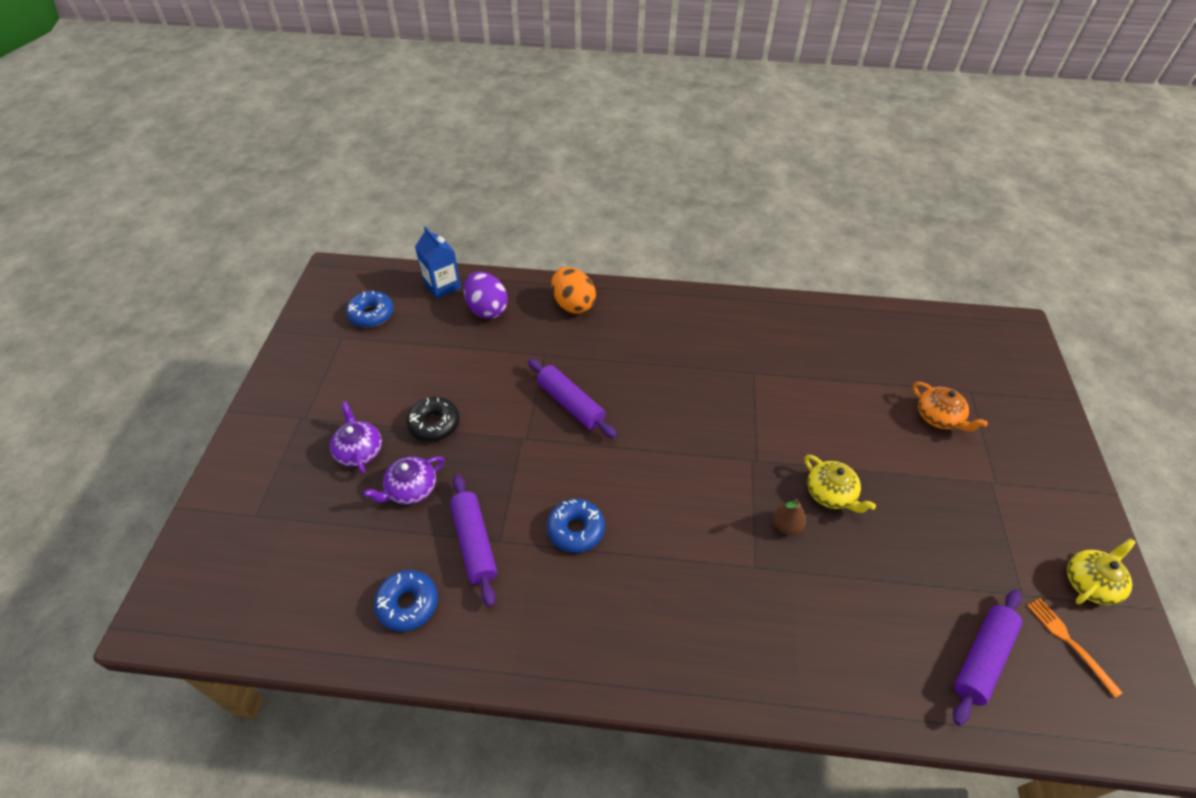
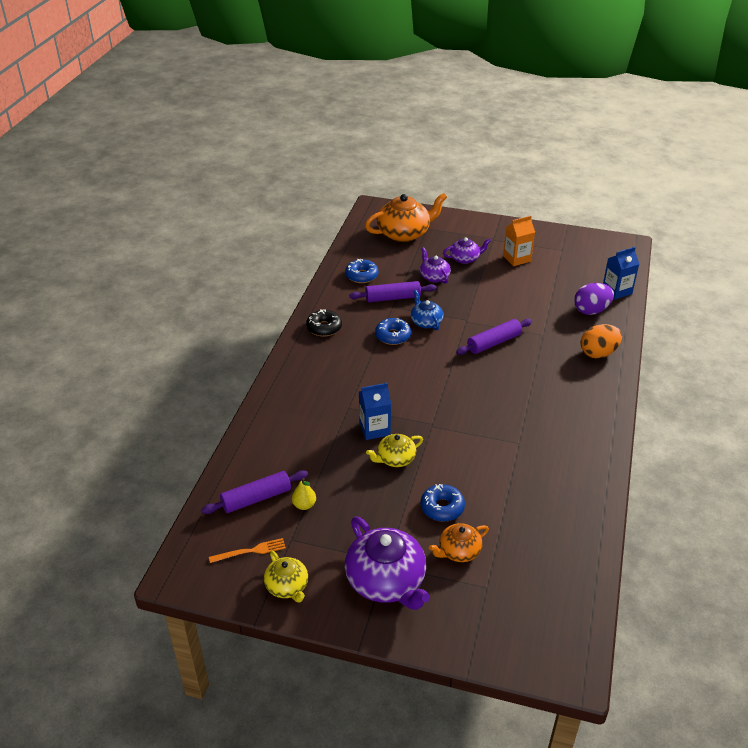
camera: 100 degrees right, 10 degrees down
blue donut [346,291,394,327] -> blue donut moved to [421,484,465,522]
black donut [406,397,460,441] -> black donut moved to [306,309,342,337]
brown pear [773,499,806,535] -> blue carton [359,383,391,440]
purple rolling pin [953,590,1022,726] -> purple rolling pin turned 75 degrees counterclockwise [201,470,308,514]
none -> yellow pear [292,478,316,510]
none -> purple teapot [345,516,430,610]
none -> orange teapot [365,193,447,242]
none -> blue teapot [411,290,443,330]
none -> orange carton [503,216,535,266]

